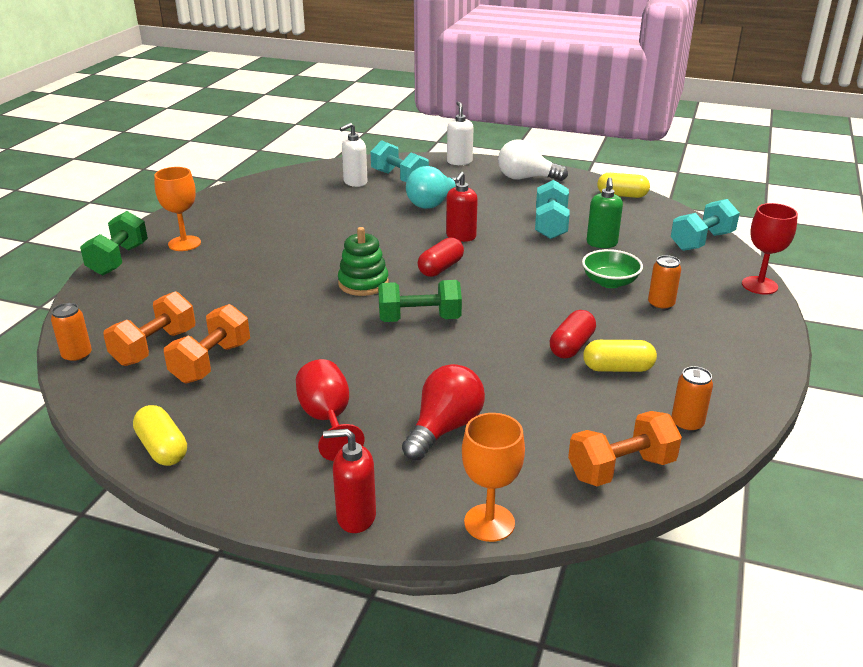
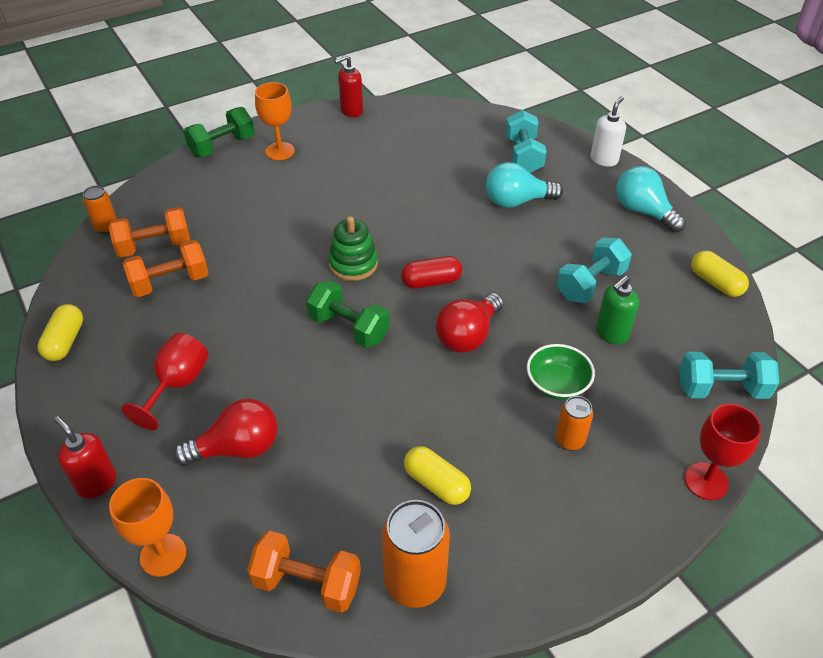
camera: 40 degrees right, 15 degrees up
white soap dispenser [340,123,368,187] -> none
red soap dispenser [446,172,478,242] -> red soap dispenser moved to [334,55,363,117]
white light bulb [498,140,568,181] -> turquoise light bulb [616,166,686,233]
red capsule [550,310,596,359] -> none
orange can [671,366,713,433] -> orange can [382,500,450,608], size x1.80
none -> red light bulb [436,293,503,353]

